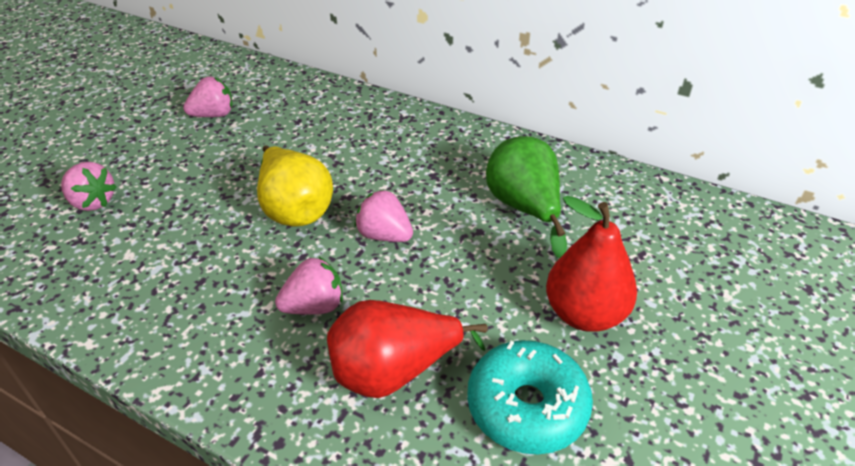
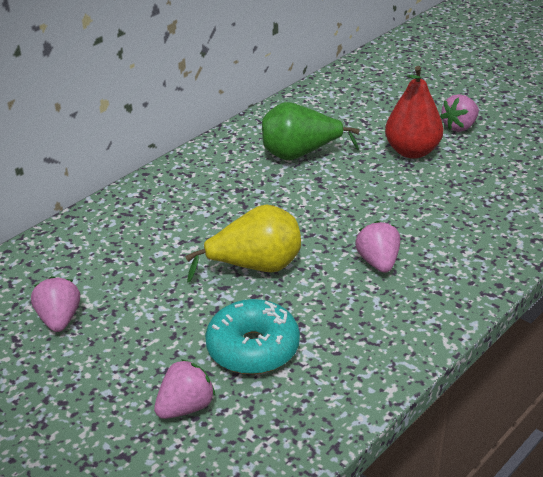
camera: 75 degrees left, 5 degrees down
red pear [327,300,488,398] -> none
pink strawberry [355,189,413,242] -> pink strawberry moved to [440,94,479,132]
turquoise donut [467,340,593,455] -> turquoise donut moved to [205,299,300,374]

